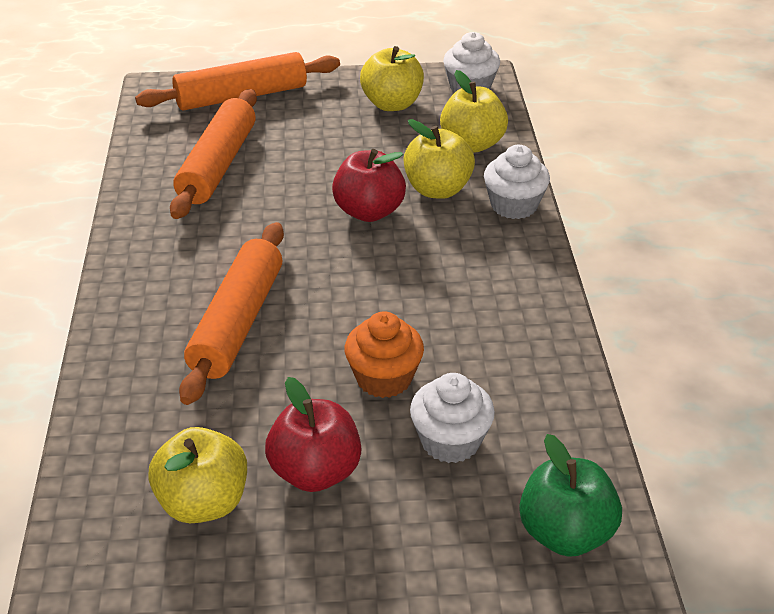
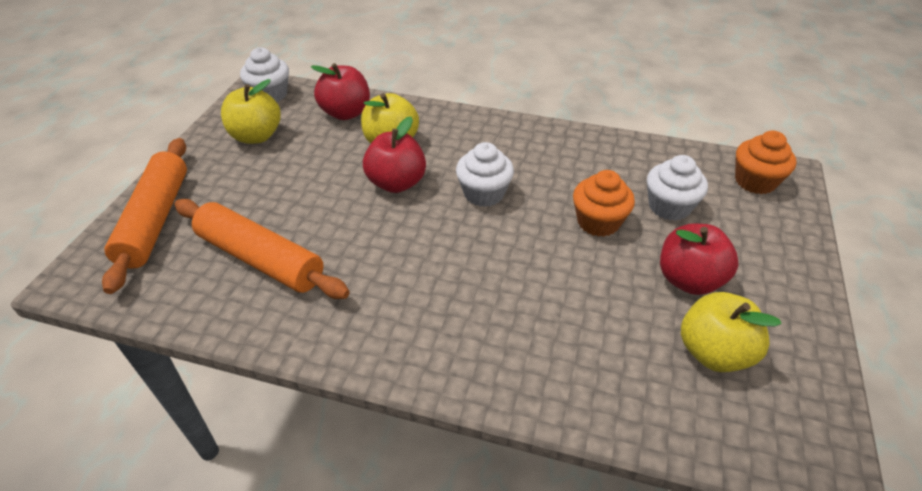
camera: 70 degrees left, 5 degrees up
orange rolling pin [179,222,284,405] -> none
yellow apple [440,70,508,153] -> red apple [311,63,370,120]
white cupcake [484,145,550,219] -> white cupcake moved to [456,142,514,207]
green apple [519,434,622,557] -> orange cupcake [735,131,797,194]

